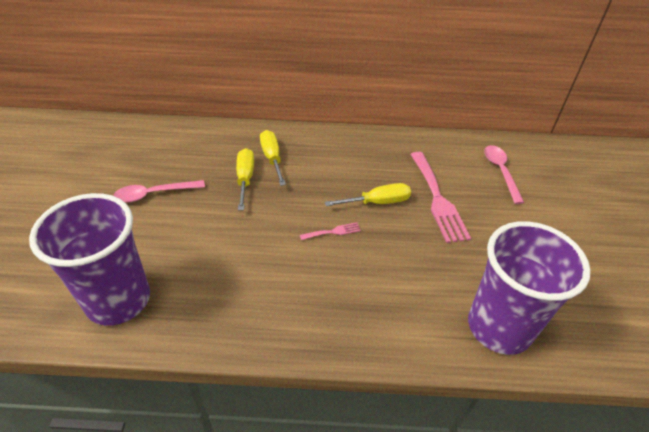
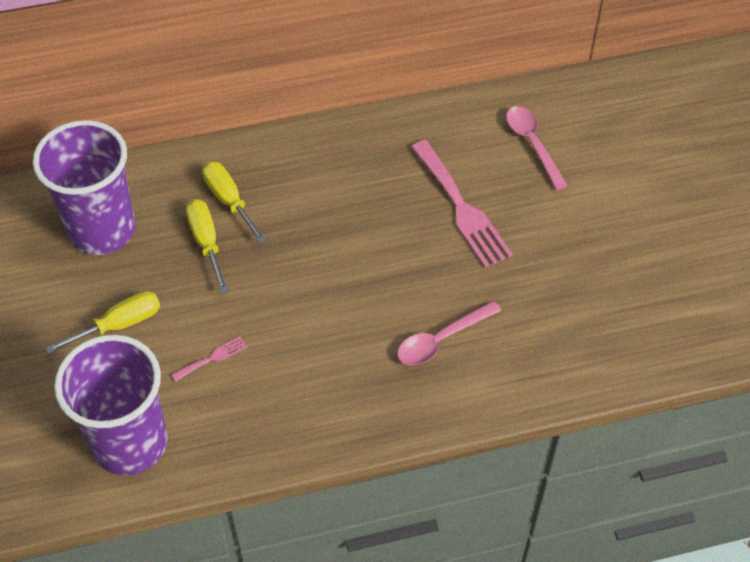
camera: 15 degrees left, 10 degrees up
pink spoon [113,180,205,203] -> pink spoon moved to [397,301,501,365]
pink fork [300,222,361,240] -> pink fork moved to [172,336,248,382]
yellow screwdriver [325,183,411,206] -> yellow screwdriver moved to [45,291,160,354]
purple cup [468,221,591,355] -> purple cup moved to [33,120,136,255]

